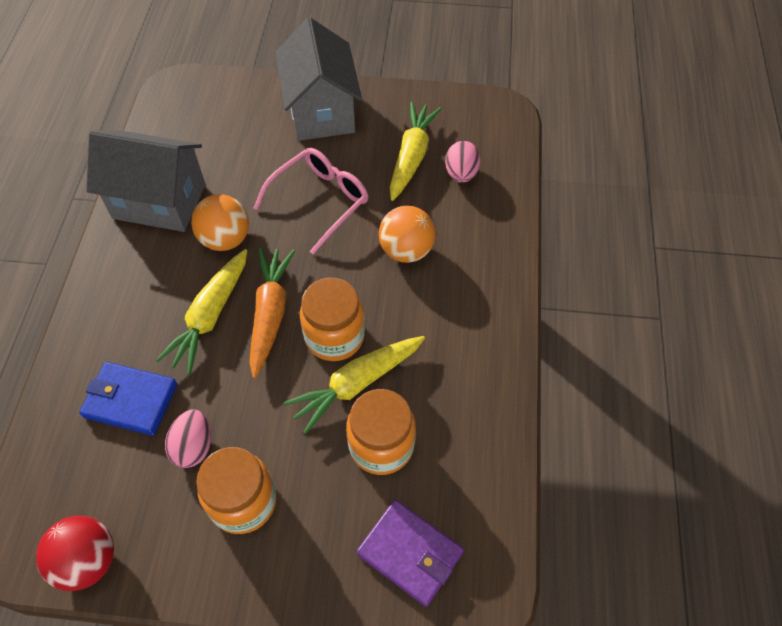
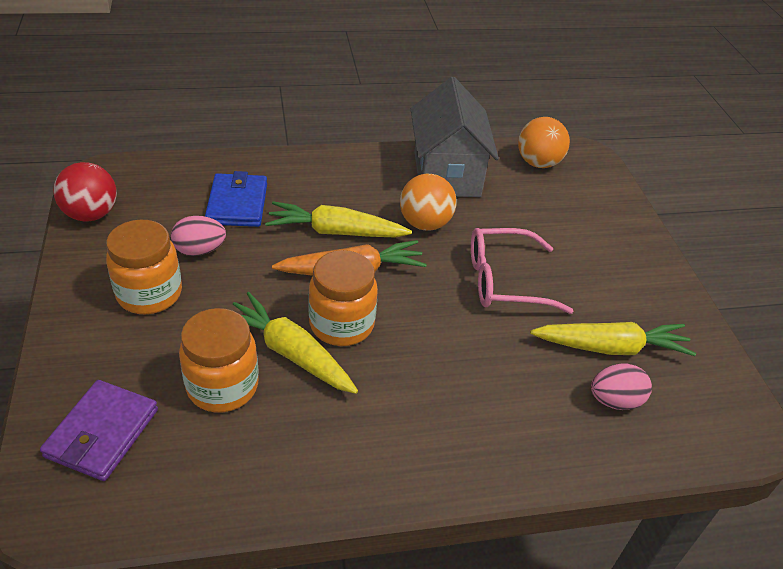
camera: 70 degrees right, 15 degrees down
pink glasses [253,148,368,255] -> pink glasses turned 150 degrees clockwise [471,228,573,314]
grey house [275,18,362,141] -> none
orange ball [379,206,436,263] -> orange ball moved to [518,117,570,168]

